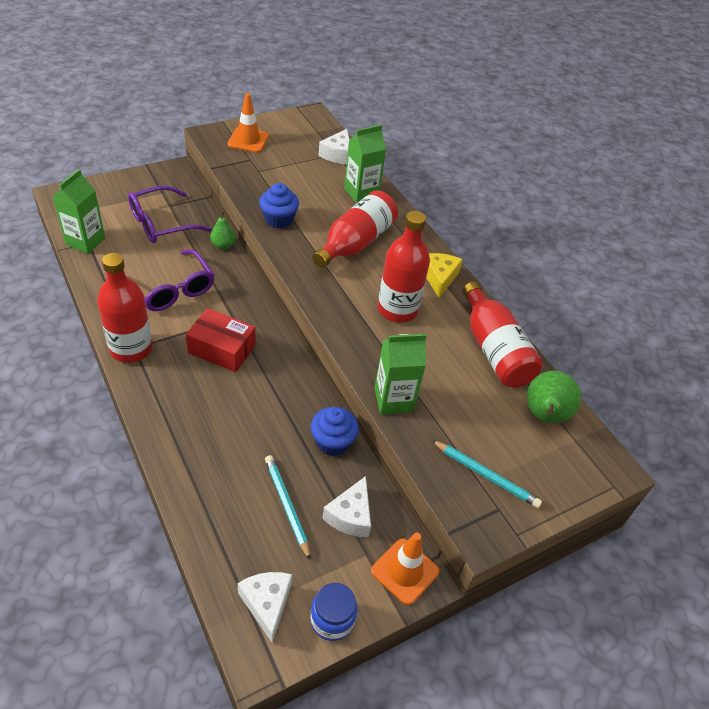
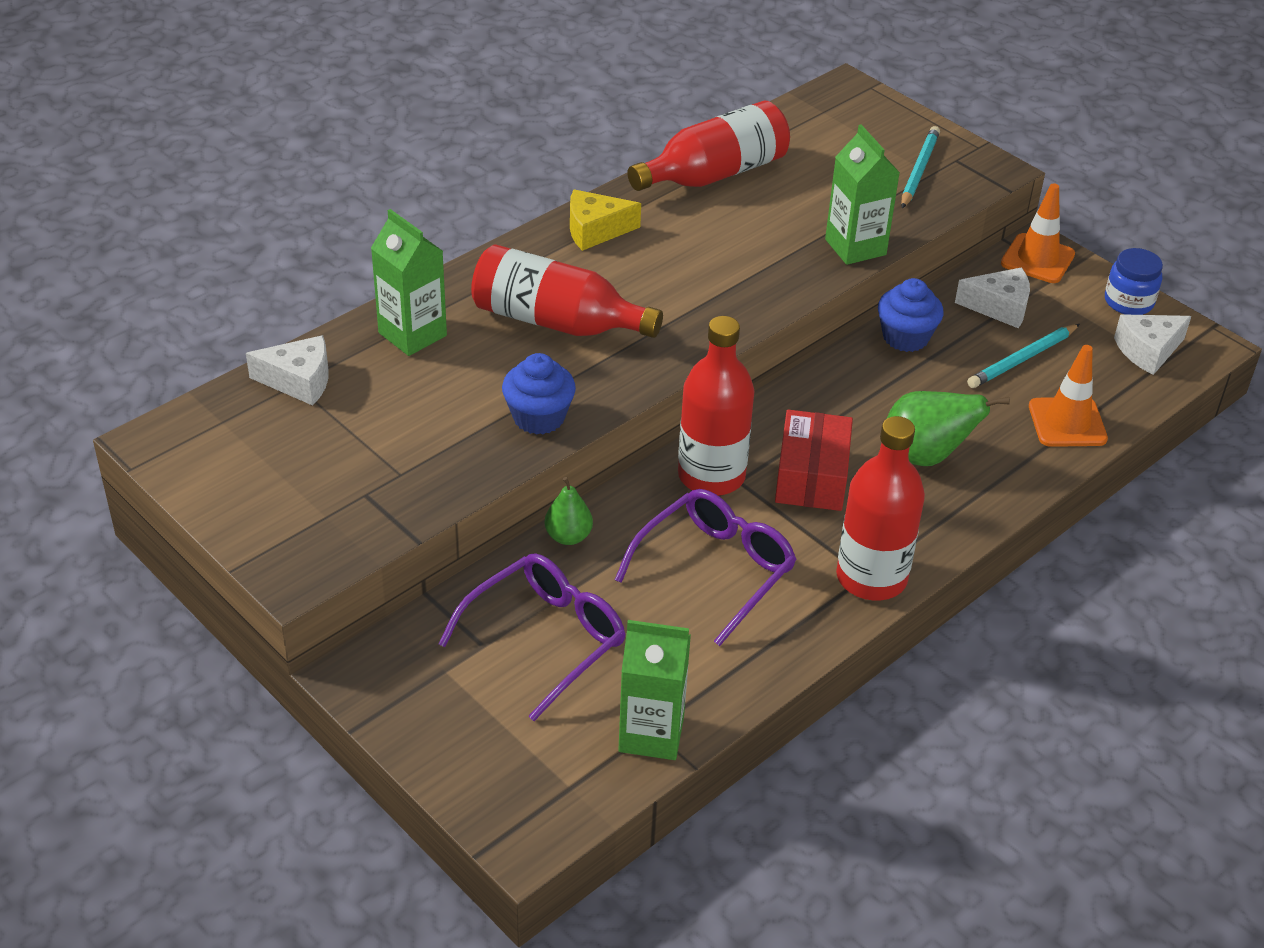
camera: 100 degrees left, 5 degrees down
purple glasses [128,186,212,243] -> purple glasses turned 90 degrees counterclockwise [439,553,625,721]
orange traffic cone [227,93,269,153] -> orange traffic cone moved to [1029,345,1108,447]
red bottle [378,211,430,323] -> red bottle moved to [678,316,754,496]
green pear [527,371,581,423] -> green pear moved to [886,391,1010,466]

